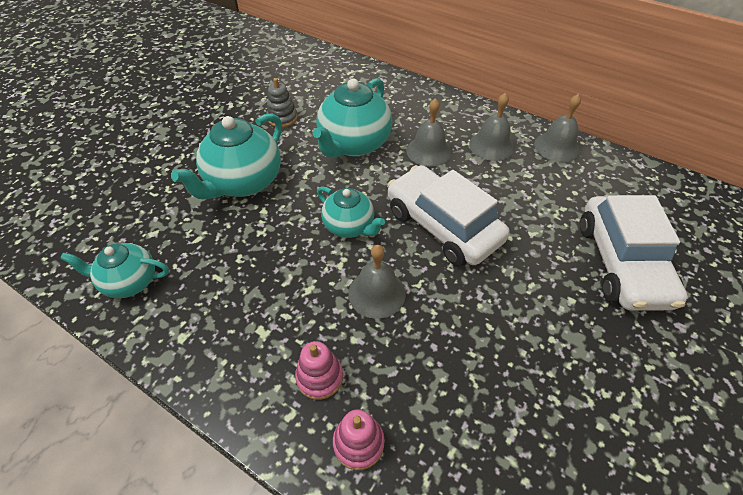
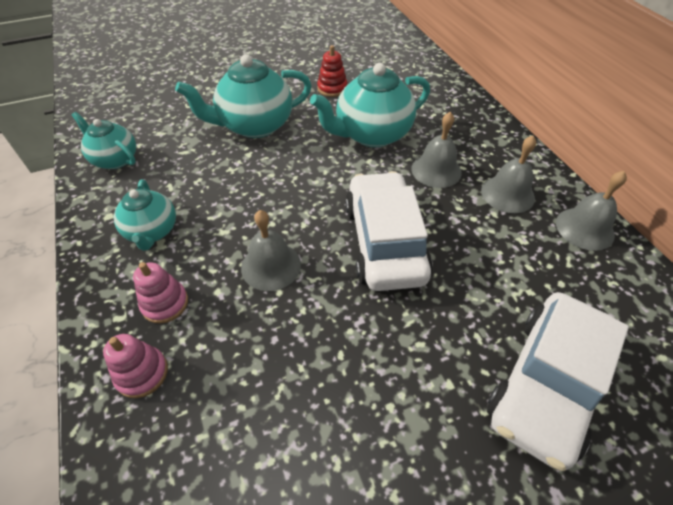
camera: 35 degrees right, 0 degrees up
grey stacking toy [266,78,298,127] -> red stacking toy [317,45,347,97]
turquoise teapot [317,186,385,238] -> turquoise teapot moved to [114,179,176,251]

